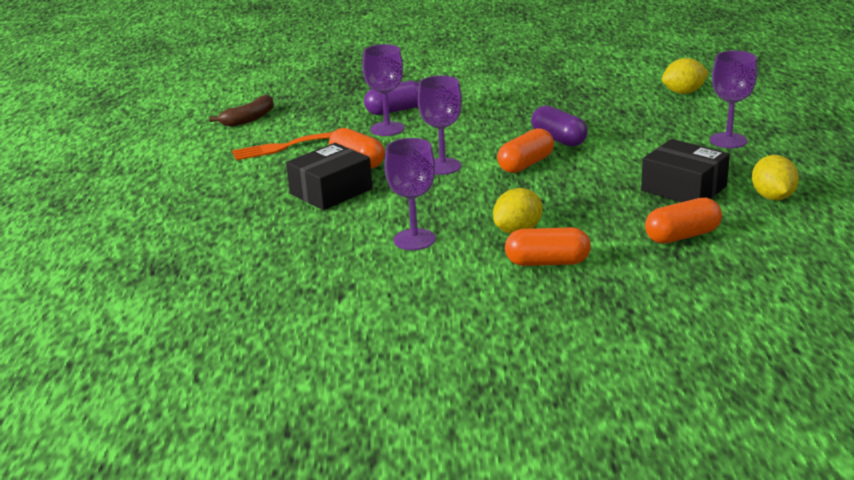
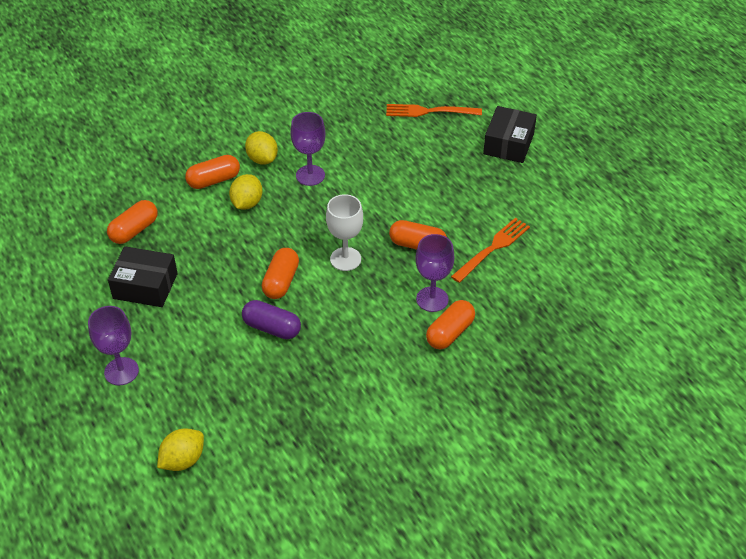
camera: 150 degrees right, 20 degrees up
brown banana [209,95,274,127] -> none
black box [286,143,372,210] -> black box moved to [483,106,537,163]
purple capsule [364,81,419,115] -> orange capsule [426,300,475,349]
purple goblet [418,75,462,175] -> white goblet [326,194,363,271]
yellow lemon [752,155,799,200] -> yellow lemon moved to [245,131,278,165]
none -> orange fork [386,104,482,117]

